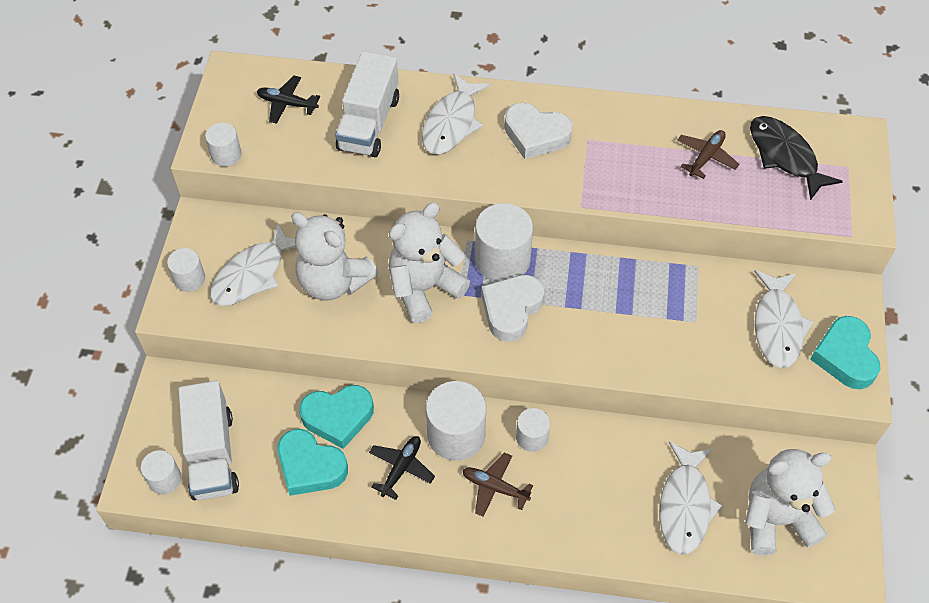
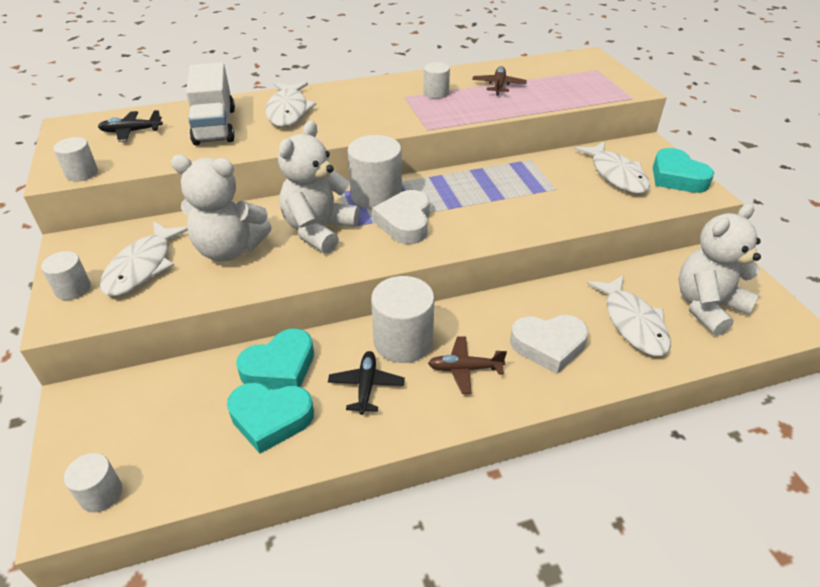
camera: 25 degrees left, 15 degrees down
white truck [178,381,239,500] -> none
white heart [504,103,573,159] -> white heart moved to [510,315,589,374]
white cylinder [516,408,550,452] -> white cylinder moved to [424,62,450,99]
black fish [750,116,843,201] -> none

